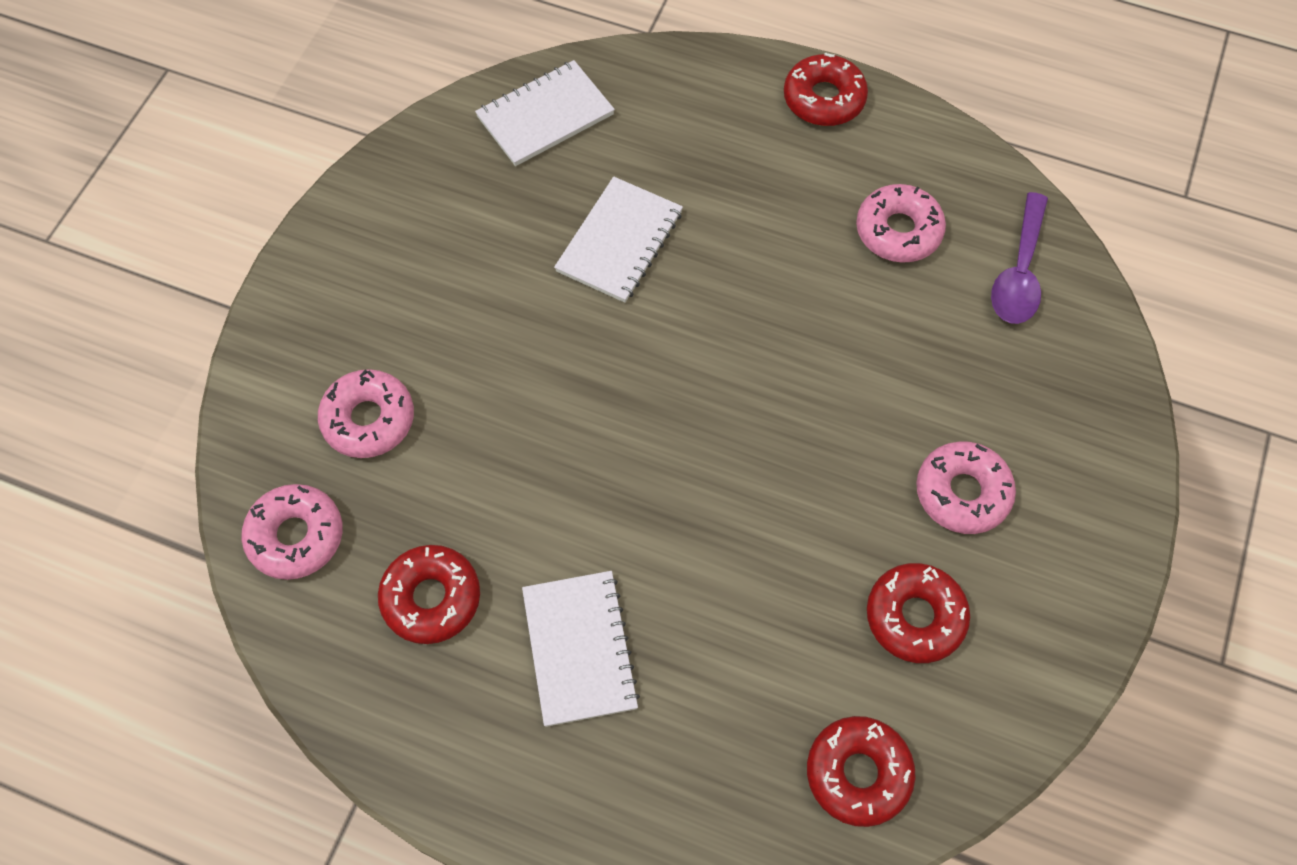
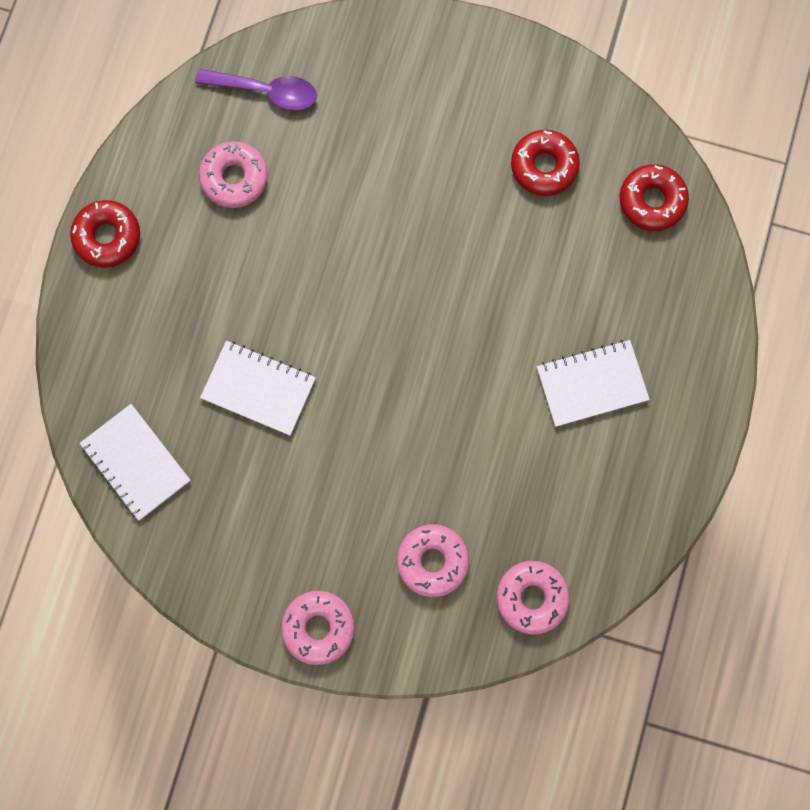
camera: 95 degrees left, 15 degrees up
red donut [378,545,480,644] -> none
pink donut [916,441,1016,534] -> pink donut moved to [281,591,355,665]

